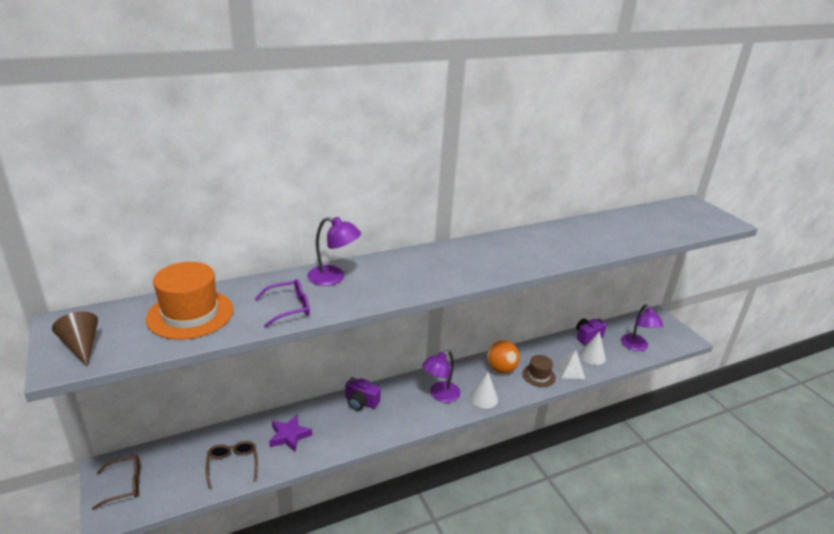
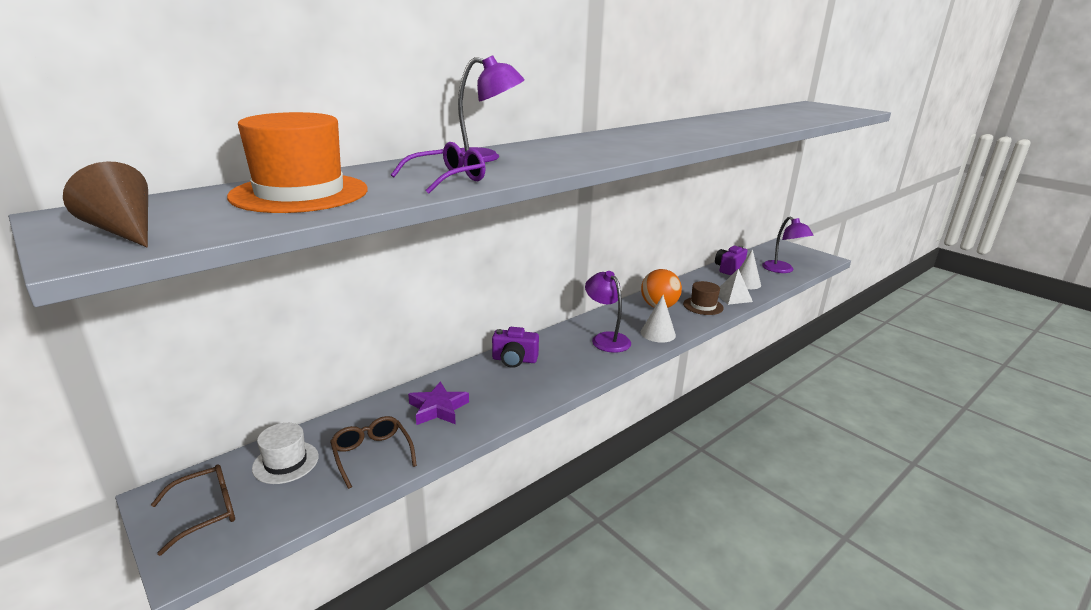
camera: 15 degrees left, 5 degrees down
purple lamp [422,350,460,403] -> purple lamp turned 120 degrees clockwise [585,271,631,353]
none -> white hat [252,423,319,484]

